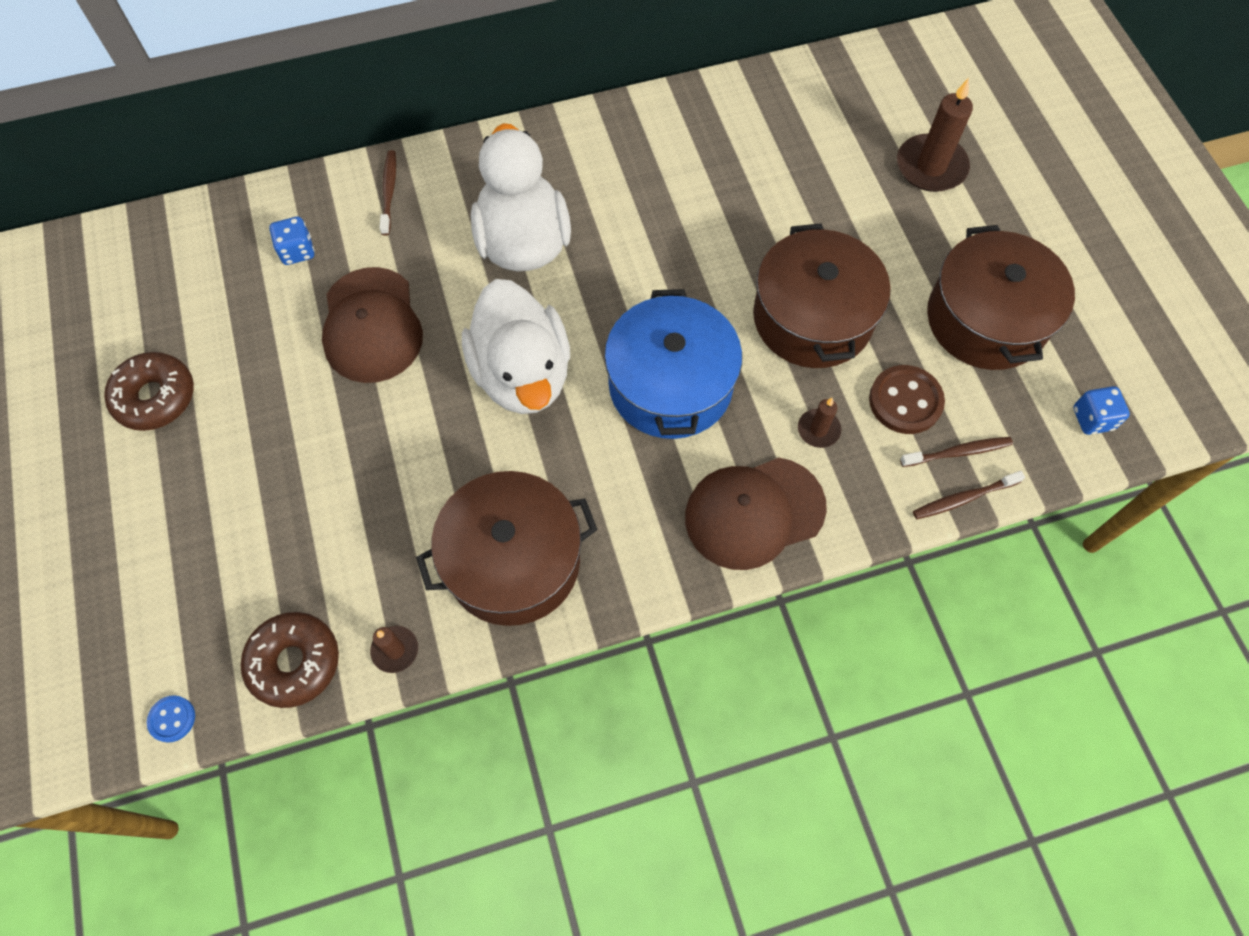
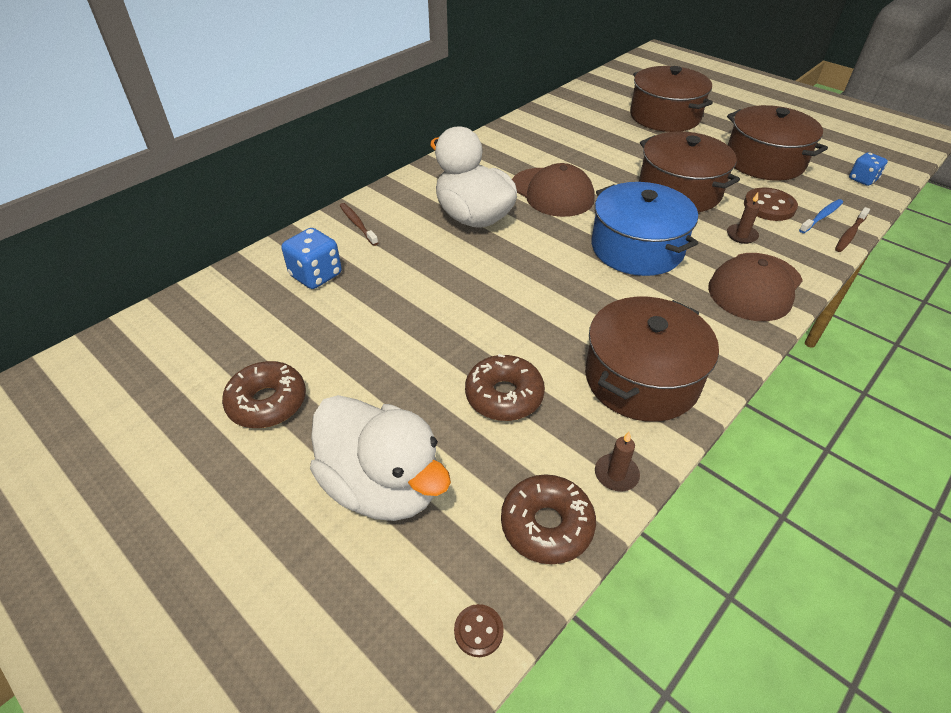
camera: 30 degrees left, 20 degrees down
blue button [147,695,195,743] -> brown button [454,604,504,657]
blue dice [269,217,314,265] -> blue dice [282,228,342,289], size x1.50
brown cap [322,267,423,383] -> brown cap moved to [512,163,595,217]
white duck [462,279,570,414] -> white duck moved to [310,395,451,521]
brown candle [897,78,973,192] -> brown pot [630,66,713,132]
brown toothbrush [900,437,1013,467] -> blue toothbrush [799,199,843,233]
none -> brown donut [465,354,545,421]

